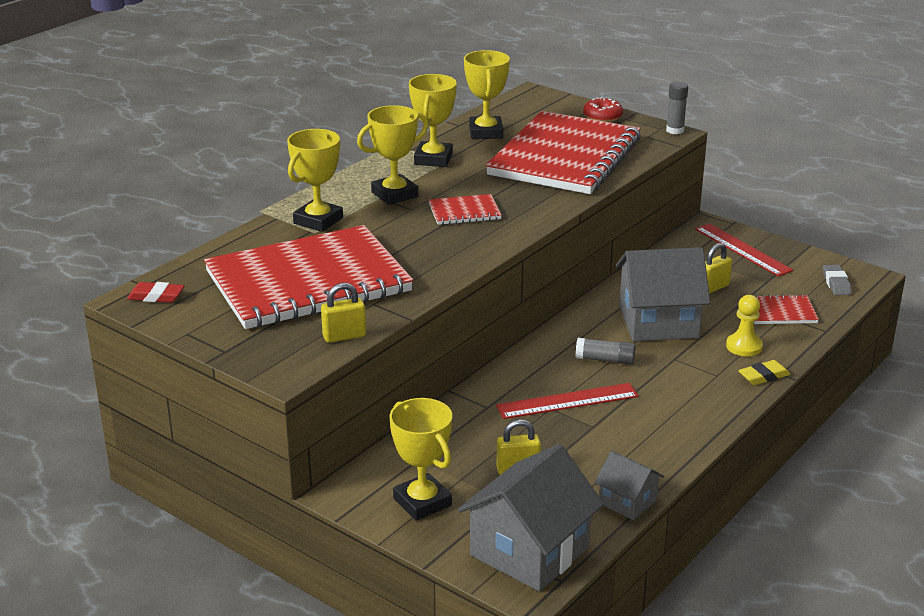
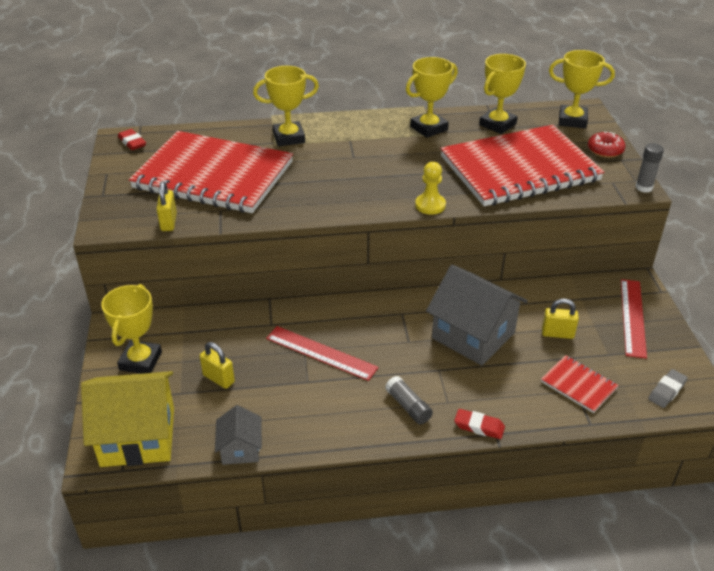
camera: 45 degrees right, 10 degrees up
yellow padlock [321,283,366,343] -> yellow padlock turned 60 degrees clockwise [156,181,177,231]
yellow trophy [357,105,429,205] -> yellow trophy moved to [549,50,615,128]
red notebook [429,194,502,225] -> none
grey house [458,444,604,592] -> yellow house [81,371,174,467]
grey glue stick [575,338,635,364] -> grey glue stick moved to [385,376,433,425]
yellow pawn [726,295,763,357] -> yellow pawn moved to [415,162,446,215]
yellow eraser [738,360,790,385] -> red eraser [454,409,505,439]

